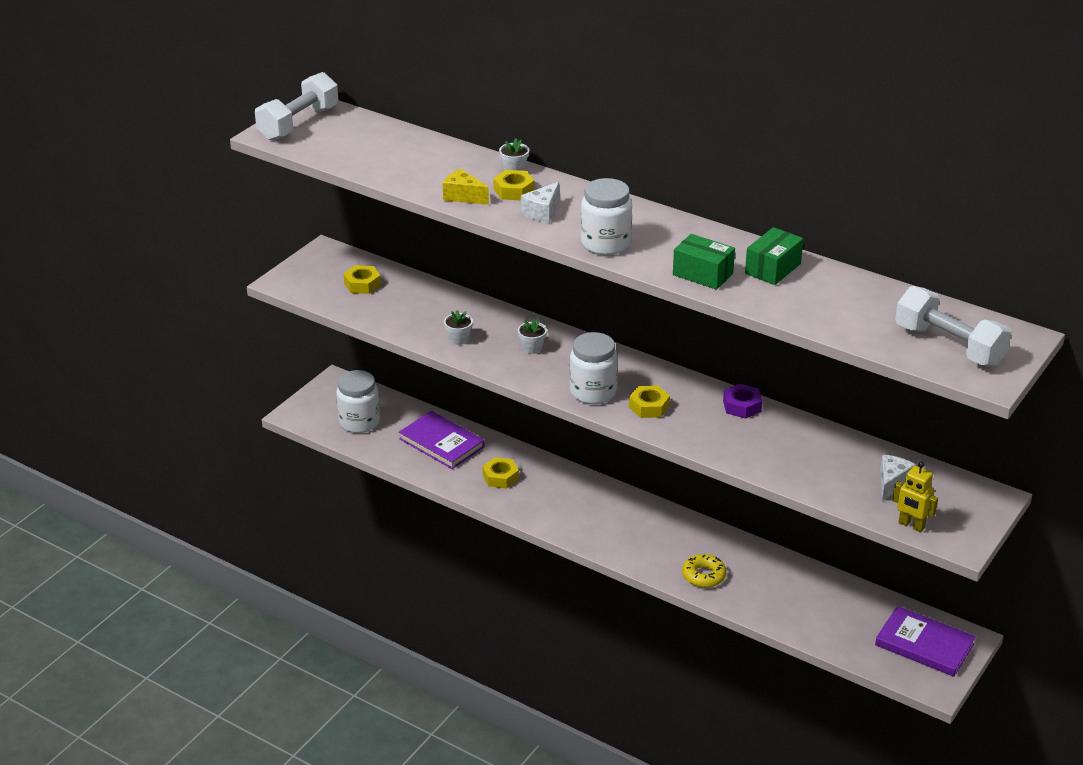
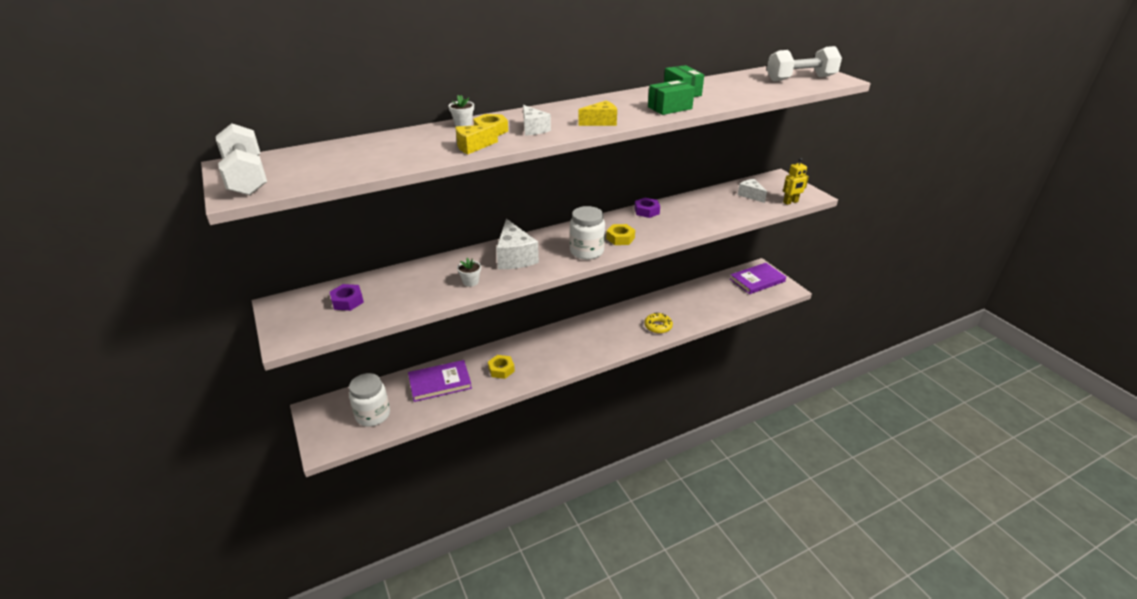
camera: 60 degrees left, 0 degrees up
yellow nut [343,265,381,294] -> purple nut [330,284,364,311]
white flower pot [518,319,547,354] -> white cheese [496,219,539,269]
white jar [581,178,632,255] -> yellow cheese [578,100,617,126]

